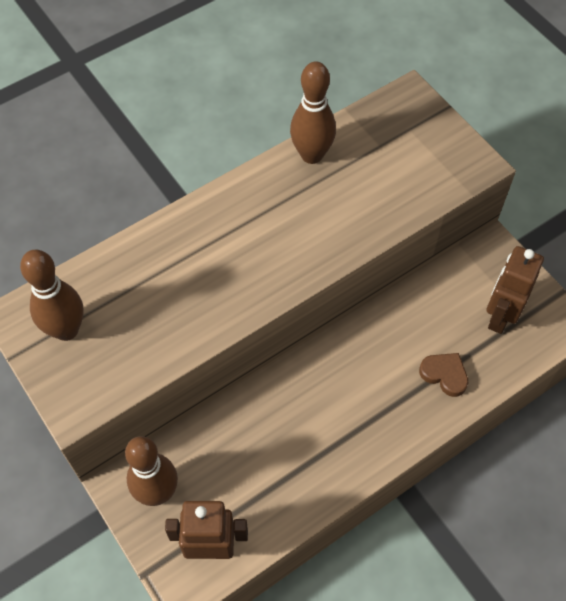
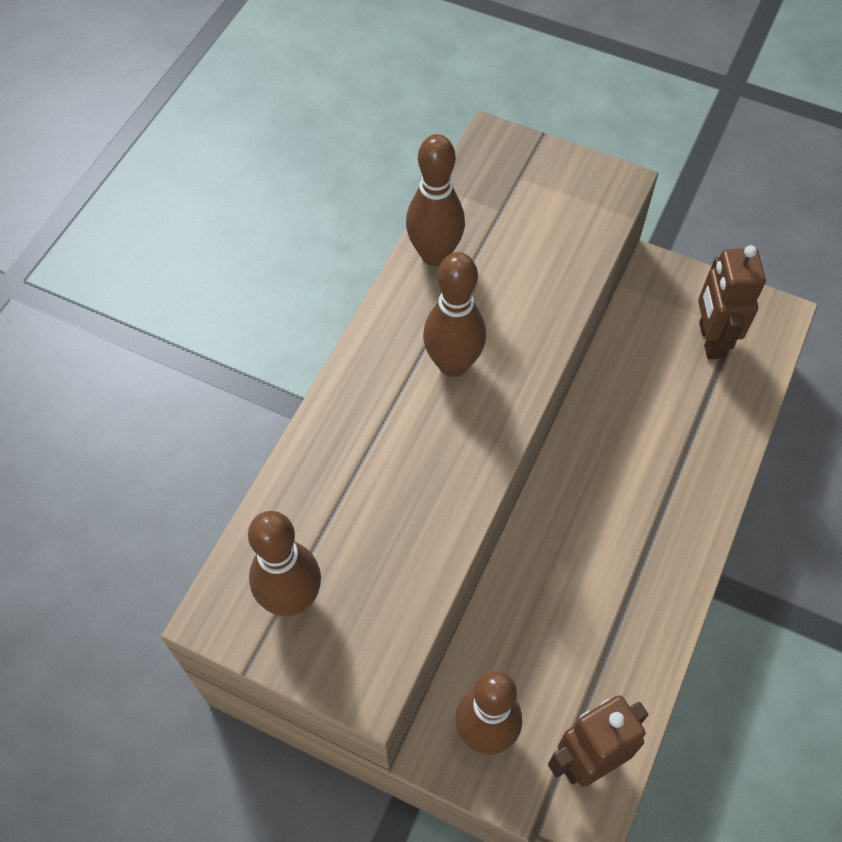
camera: 30 degrees left, 0 degrees up
brown heart [419,353,468,397] -> none
none -> brown bowling pin [423,252,486,377]

